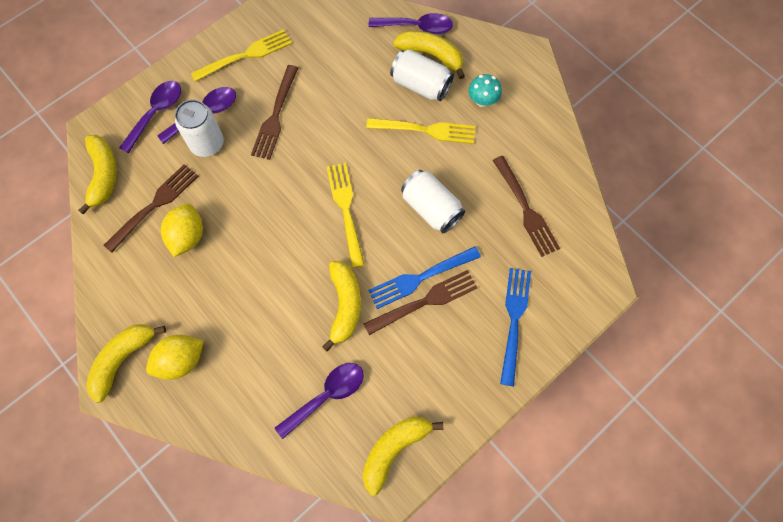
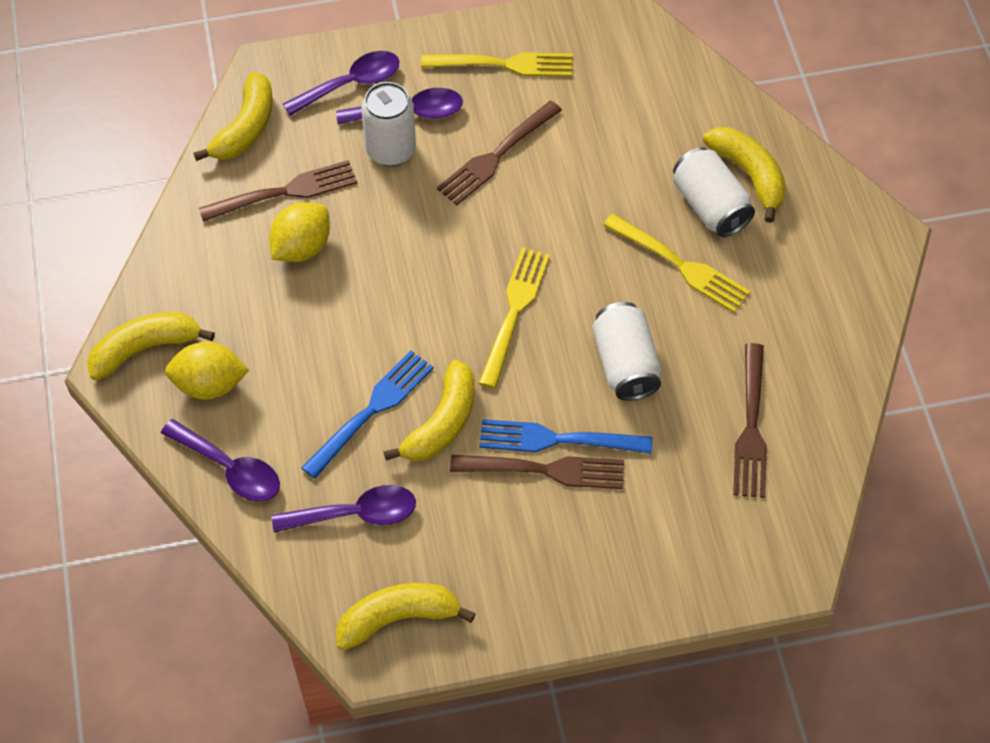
camera: 30 degrees right, 10 degrees down
purple spoon [369,13,453,35] -> purple spoon moved to [161,419,280,501]
turquoise mushroom [468,74,502,107] -> none
blue fork [500,268,531,386] -> blue fork moved to [301,350,434,479]

